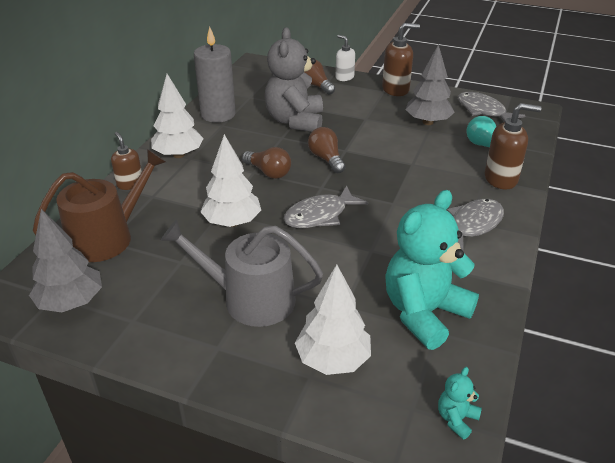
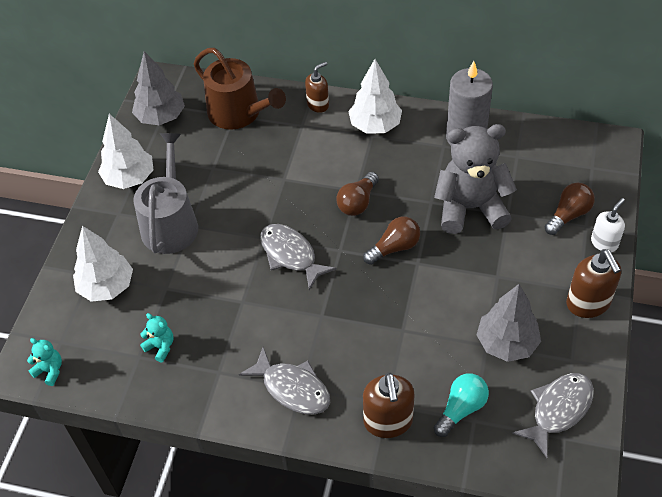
camera: 85 degrees right, 15 degrees up
white tree [200,134,261,227] -> white tree moved to [98,114,153,189]
turquoise teddy bear [385,190,479,350] -> turquoise teddy bear [140,313,174,362], size x0.41

